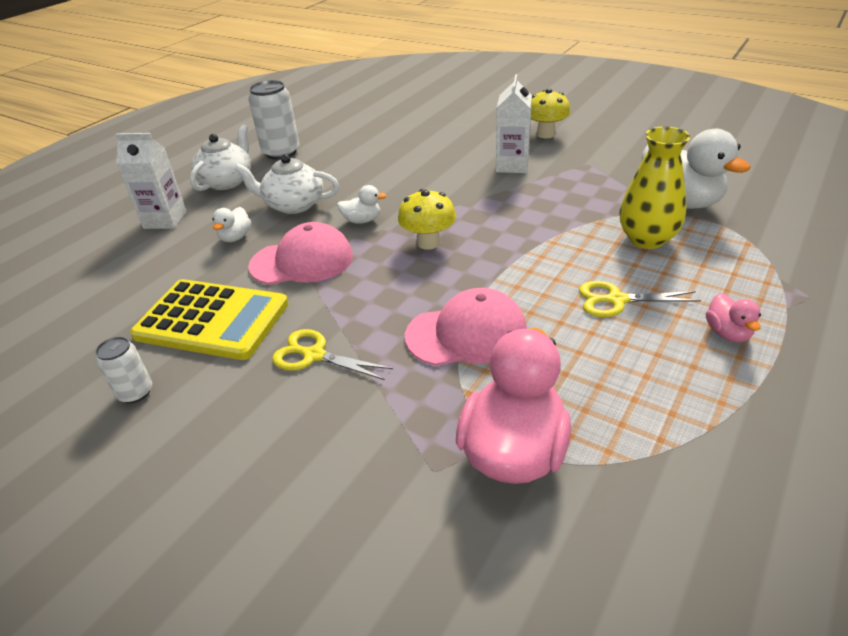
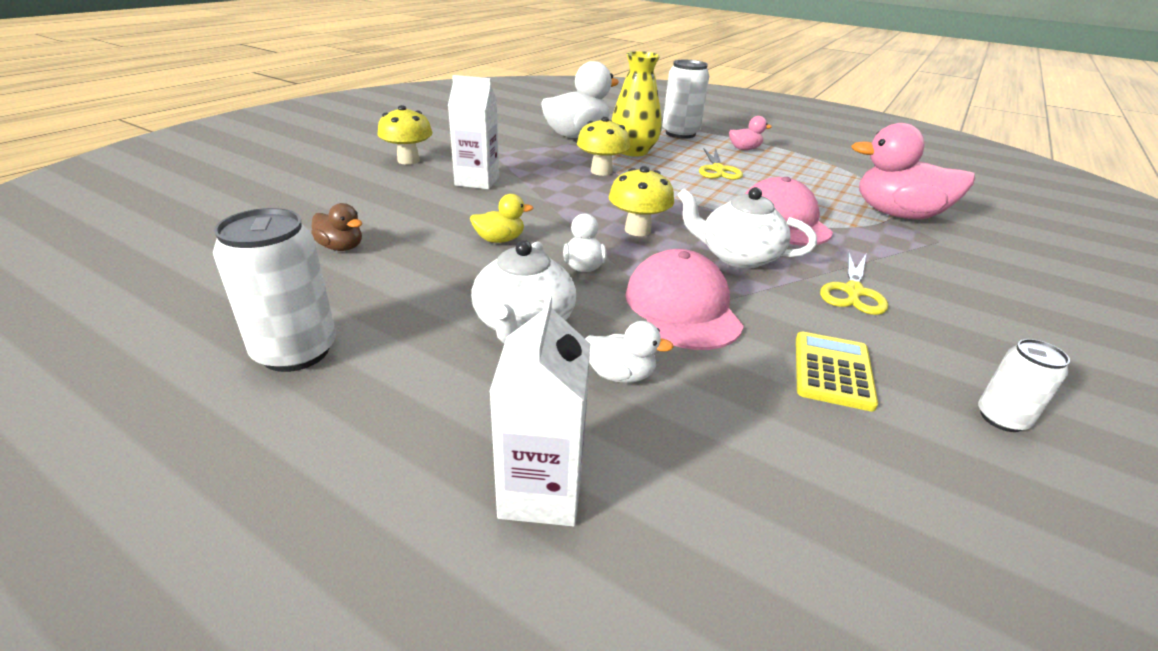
camera: 95 degrees left, 5 degrees down
yellow calculator [130,279,288,360] -> yellow calculator [796,331,878,411], size x0.56
white teapot [190,124,251,191] -> white teapot moved to [677,187,817,269]
none -> brown duck [311,203,362,251]
none -> yellow duck [470,194,534,243]
none -> yellow mushroom [577,117,630,176]
none -> white can [662,60,709,139]

